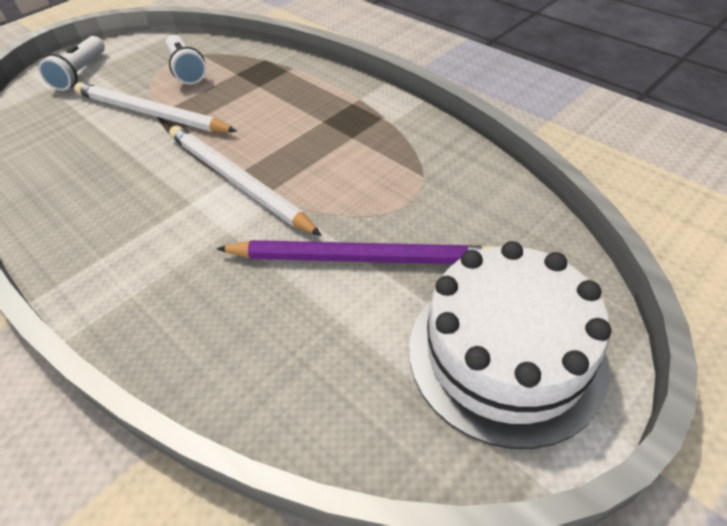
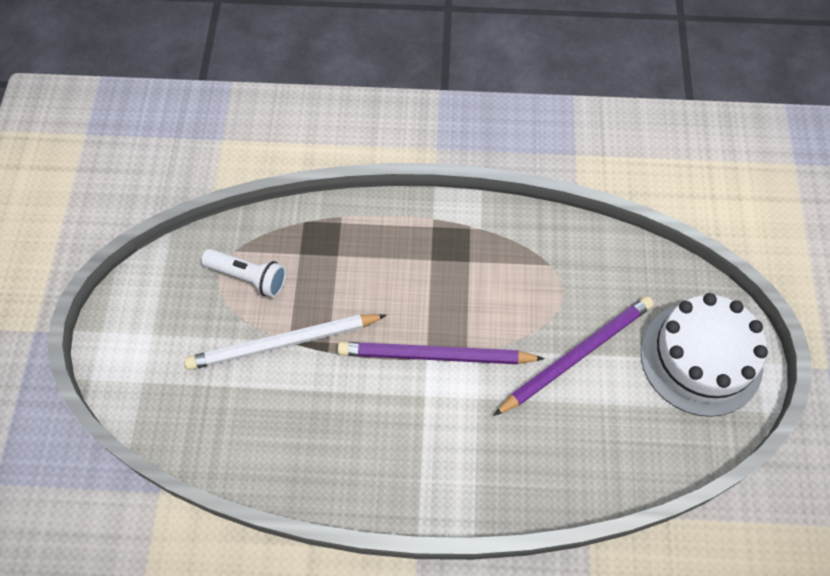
camera: 45 degrees left, 15 degrees up
white flashlight [38,36,105,91] -> none
white pencil [169,126,322,236] -> purple pencil [338,342,545,364]

